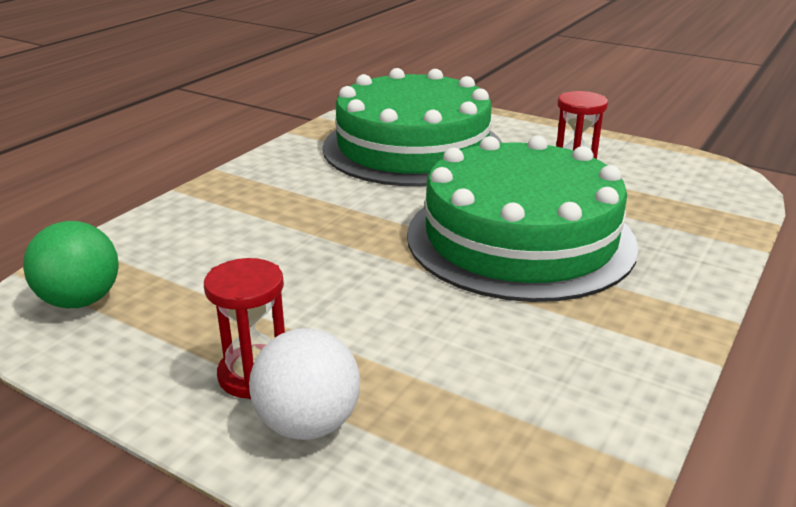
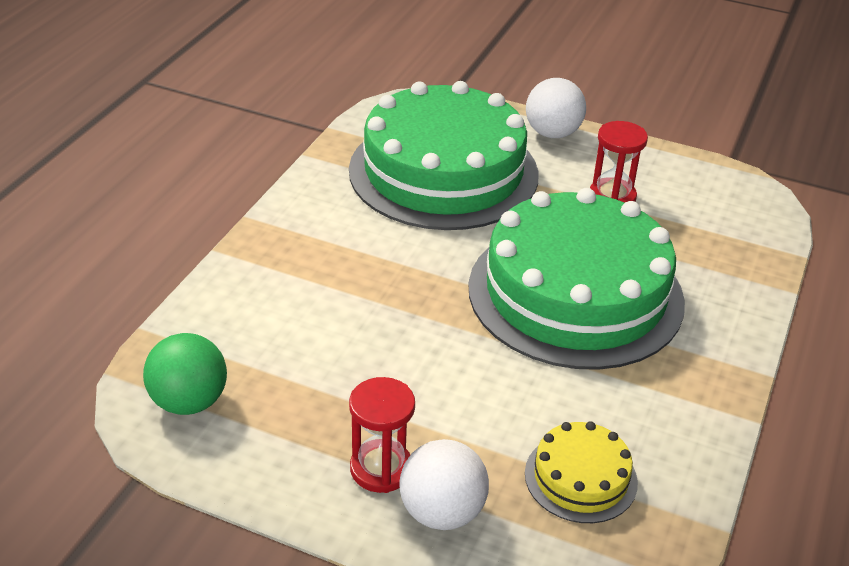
camera: 10 degrees left, 10 degrees up
none -> yellow cake [525,421,638,523]
none -> white ball [526,78,586,138]

